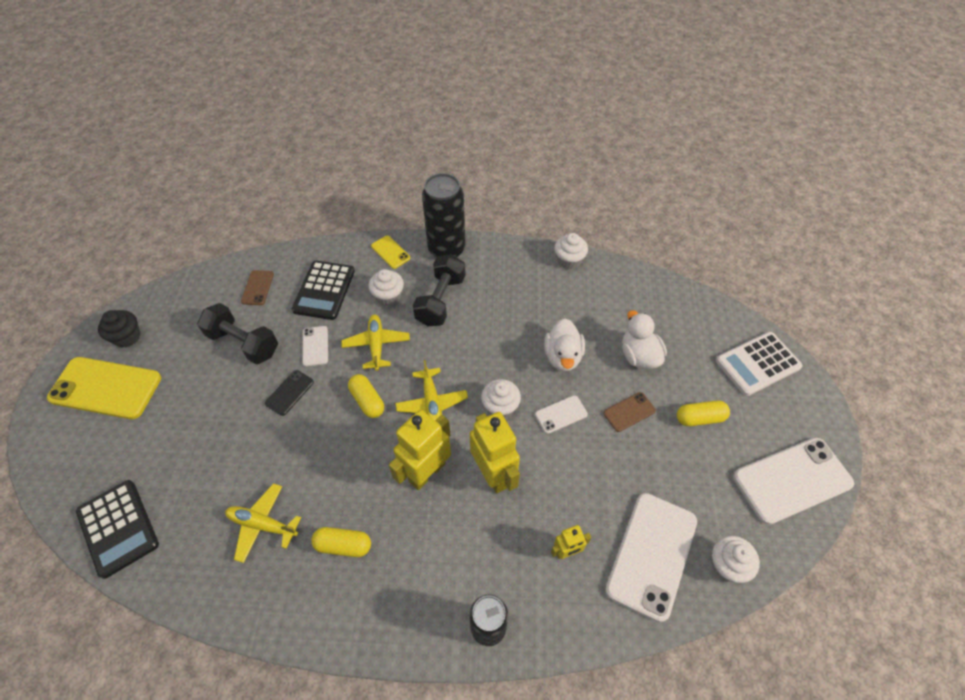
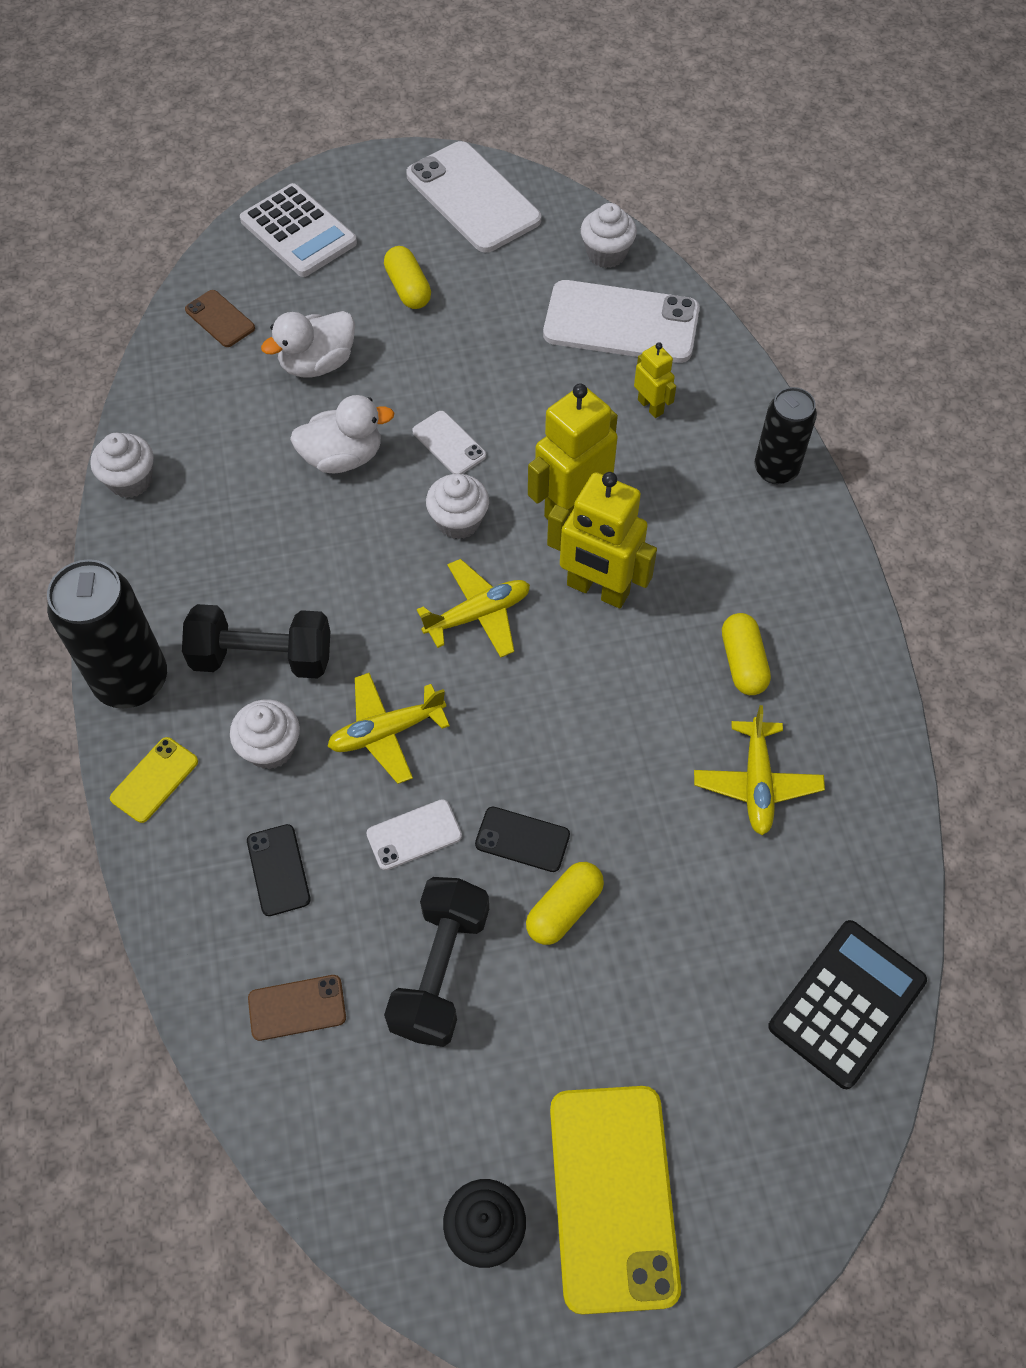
camera: 105 degrees left, 5 degrees up
black calculator [292,261,355,320] -> black phone [247,824,311,916]
yellow capsule [348,374,384,418] -> yellow capsule moved to [526,862,604,945]
brown phone [603,392,656,432] -> brown phone moved to [185,290,255,347]

